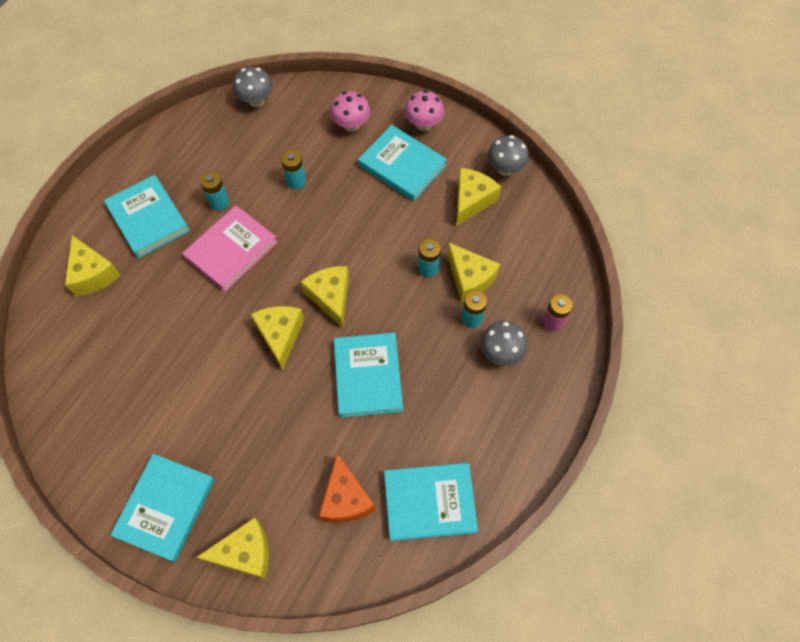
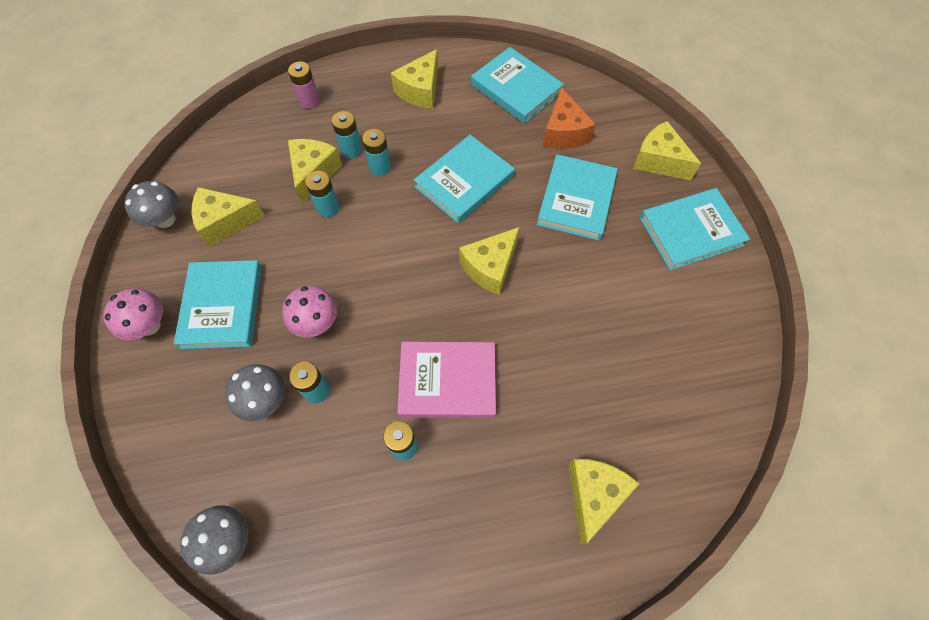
camera: 130 degrees left, 0 degrees up
turquoise book [104,175,190,258] -> turquoise book moved to [537,154,618,241]
yellow cheese [301,266,349,328] -> yellow cheese moved to [391,49,438,109]
orange cheese [319,453,375,523] -> orange cheese turned 135 degrees clockwise [543,87,596,149]
pink mushroom [330,91,370,132] -> pink mushroom moved to [282,286,337,337]
grey mushroom [481,321,527,366] -> grey mushroom moved to [225,364,285,421]
none -> turquoise battery [362,129,391,176]

